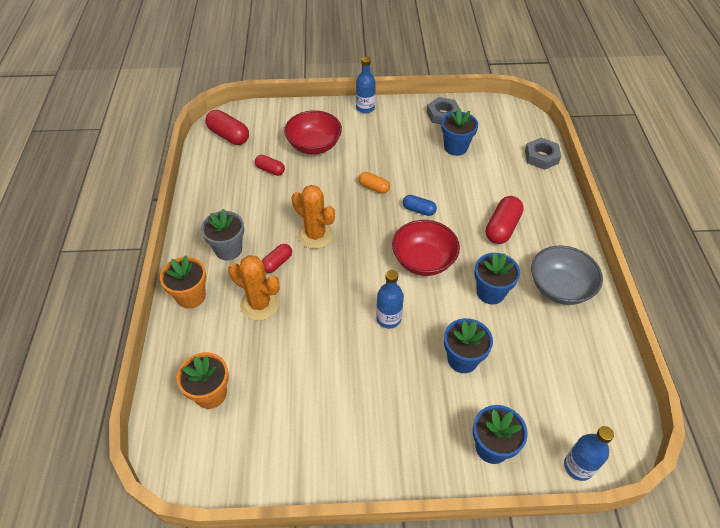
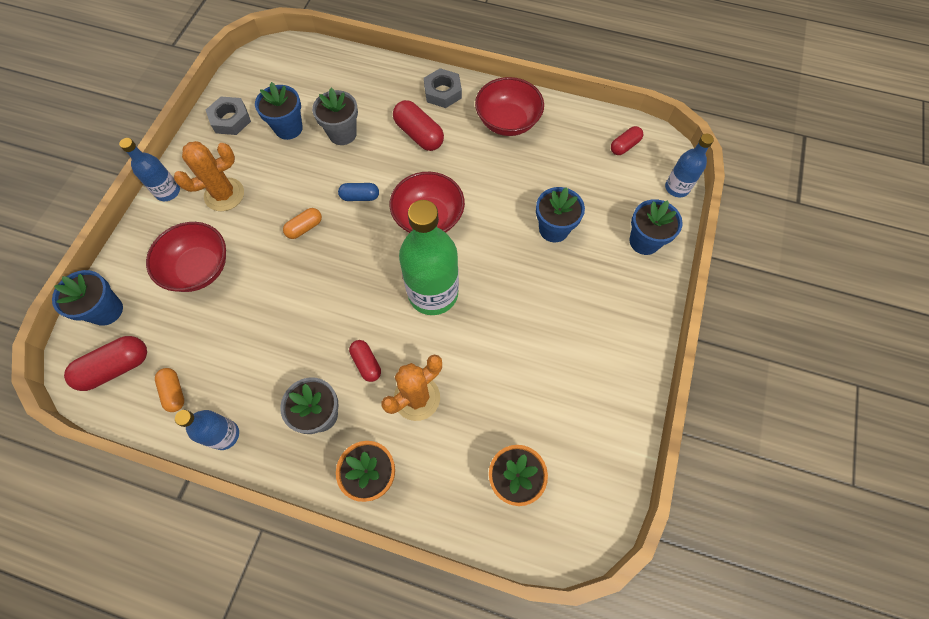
camera: 70 degrees left, 15 degrees up
red capsule [255,155,285,176] -> red capsule moved to [611,126,643,155]
orange cactus [292,185,335,249] -> orange cactus moved to [174,141,244,211]
blue bottle [376,270,404,329] -> blue bottle moved to [175,410,239,450]
blue capsule [403,195,437,216] -> blue capsule turned 45 degrees clockwise [338,183,379,201]
blue flower pot [474,253,520,304] -> blue flower pot moved to [52,270,123,326]
grey nut [525,138,561,170] -> grey nut moved to [424,68,462,108]
grey bowl [531,246,603,305] -> red bowl [475,77,544,136]
none -> orange capsule [155,368,184,412]
none -> grey flower pot [312,88,358,145]
none -> green bottle [399,200,459,315]

